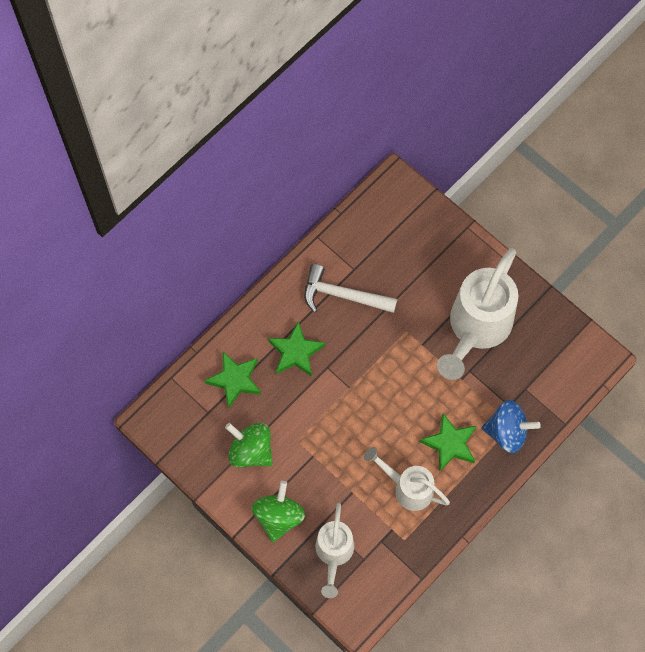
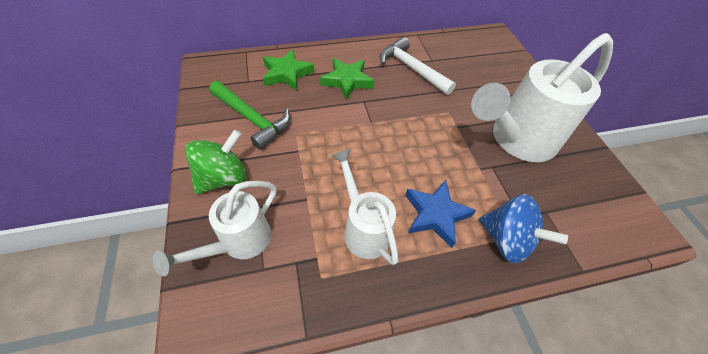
camera: 30 degrees right, 15 degrees down
green spinning top [225,423,273,468] -> green hammer [209,81,290,150]
green star [420,413,476,472] -> blue star [405,180,476,248]

